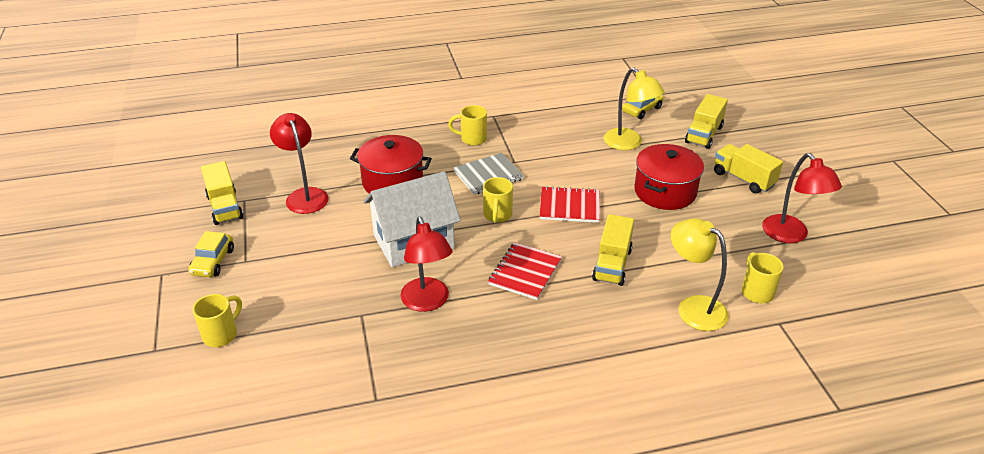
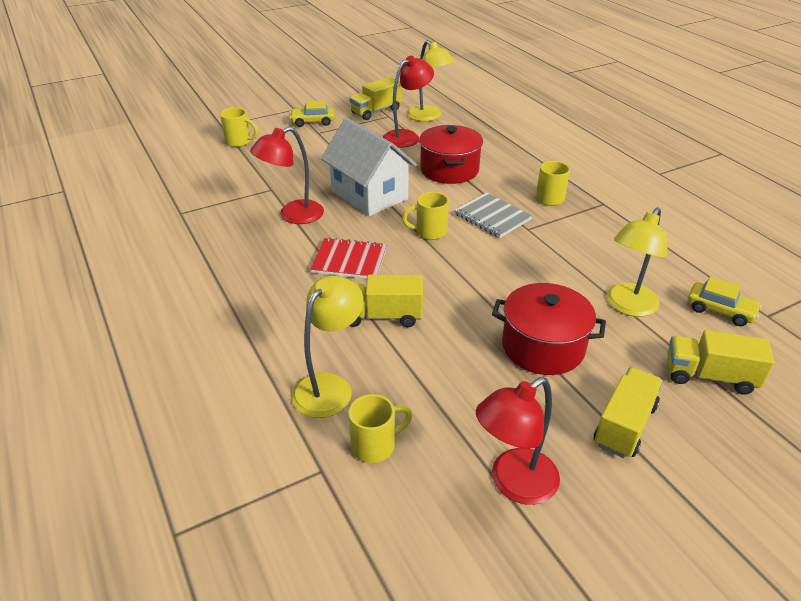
camera: 75 degrees right, 0 degrees up
red notebook [540,186,600,223] -> none
none -> yellow lamp [407,40,454,121]

